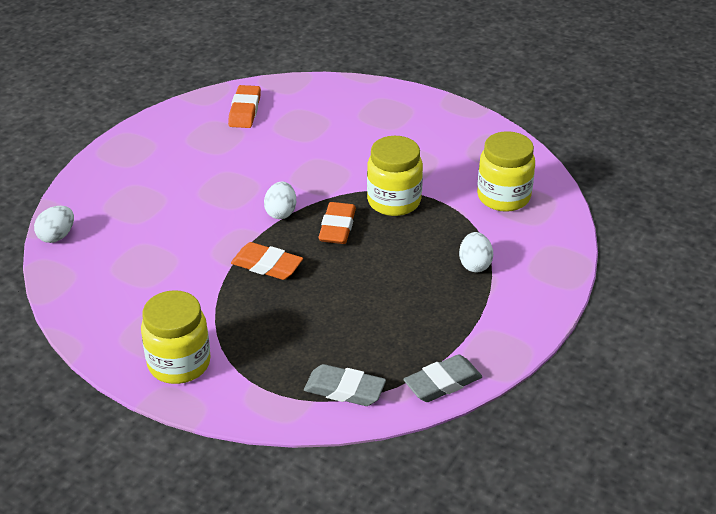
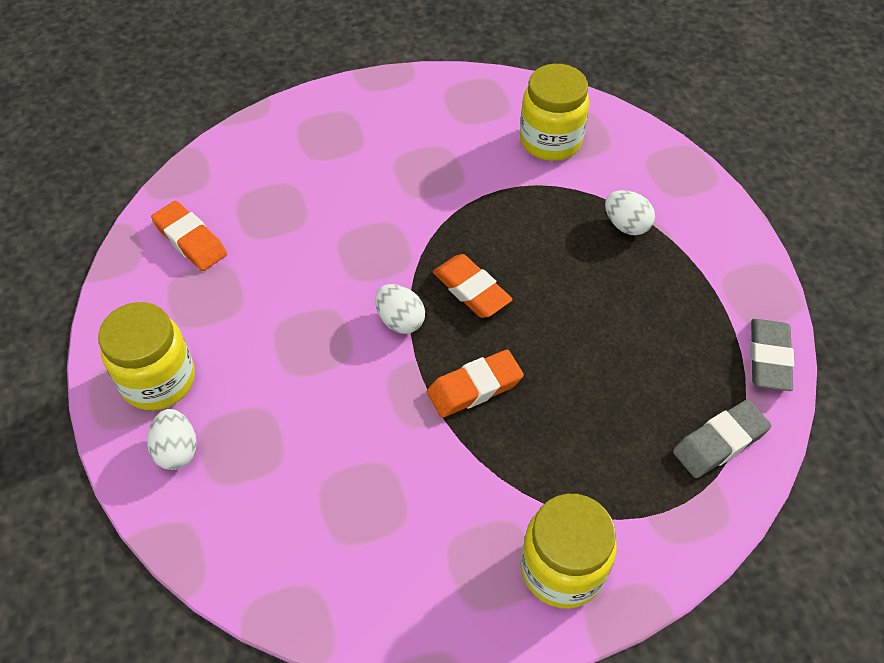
camera: 50 degrees left, 15 degrees up
white egg [34,206,74,243] -> white egg moved to [147,409,197,470]
yellow jar [367,136,423,216] -> yellow jar moved to [98,302,195,410]

